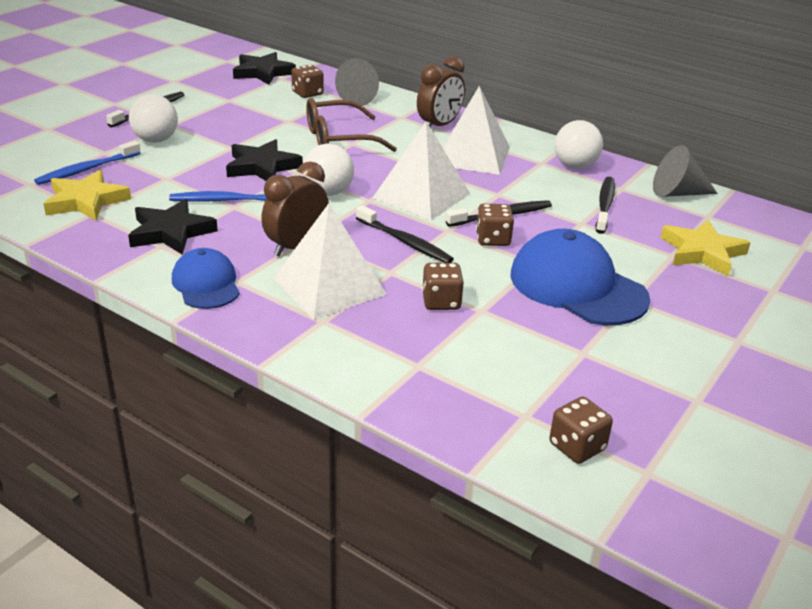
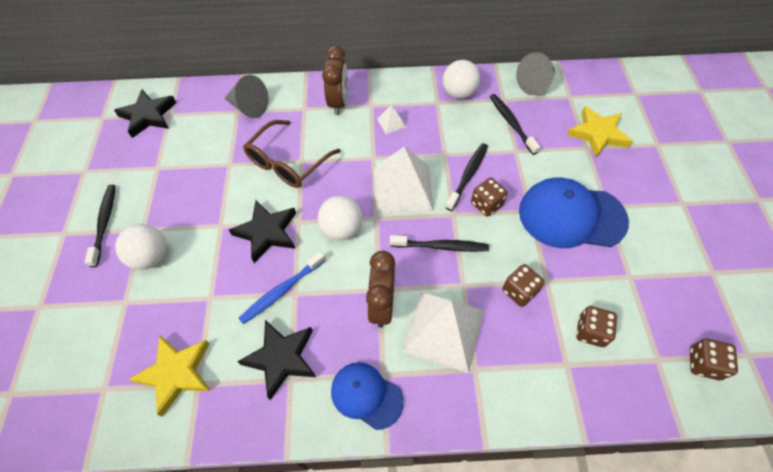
camera: 35 degrees left, 25 degrees up
blue toothbrush [34,141,141,185] -> none
brown dice [291,65,324,98] -> brown dice moved to [576,306,617,347]
white pyramid [443,86,510,175] -> white pyramid [377,104,406,134], size x0.43

